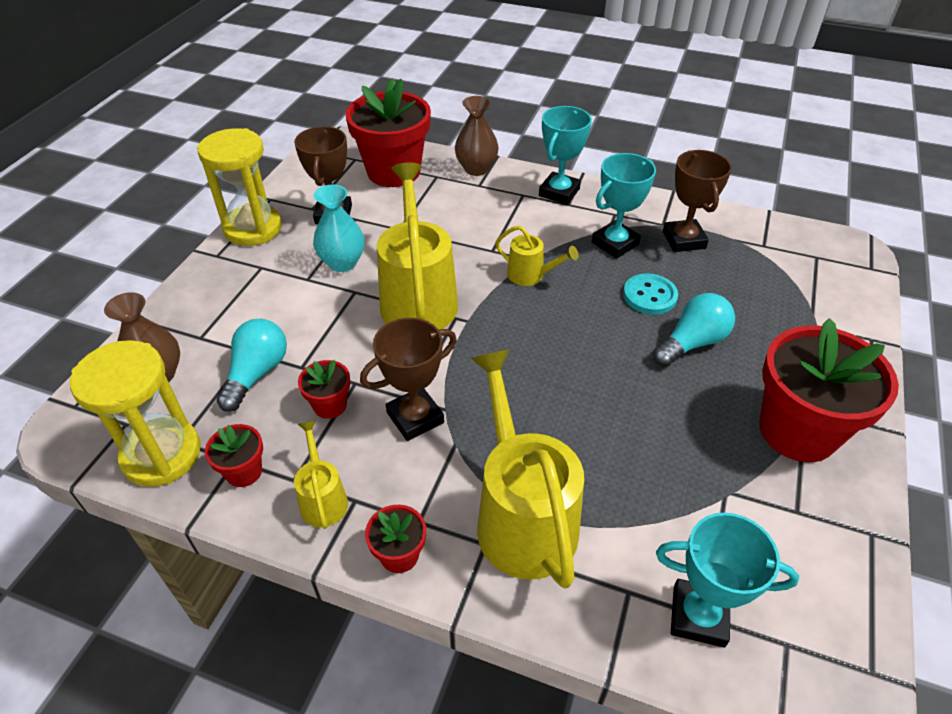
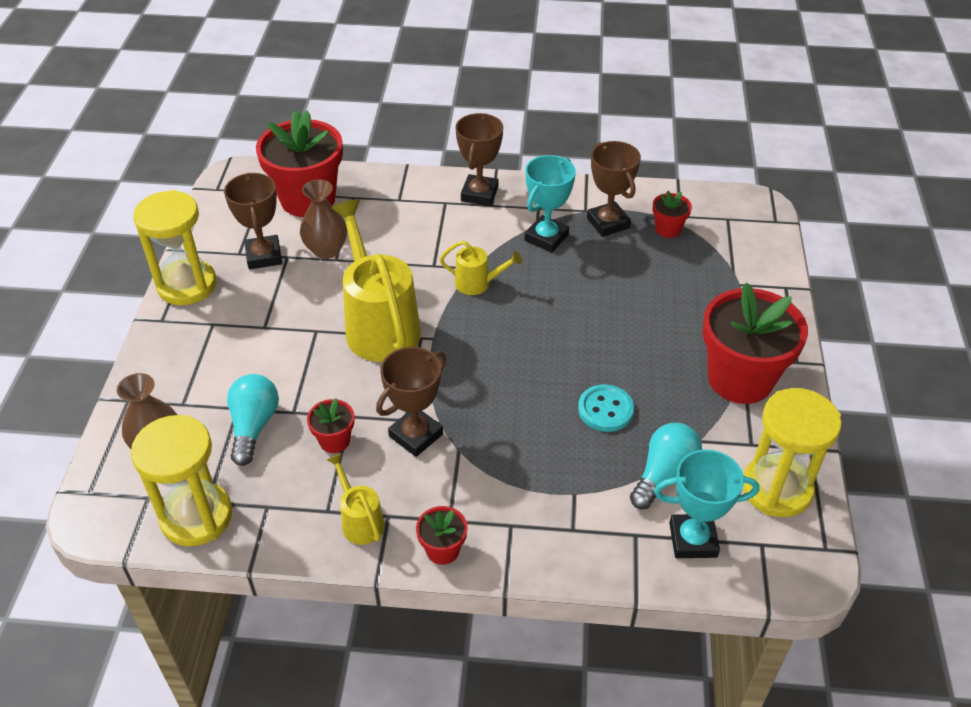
camera: 15 degrees left, 0 degrees up
red flower pot [205,424,263,487] -> red flower pot moved to [653,191,692,238]
turquoise vase [313,184,364,272] -> none
brown vase [455,96,499,176] -> brown vase moved to [300,179,347,259]
yellow watering can [471,349,584,589] -> none
turquoise trophy [539,106,592,205] -> brown trophy [455,113,503,206]
turquoise button [623,273,678,315] -> turquoise button moved to [578,384,634,432]
turquoise light bulb [653,293,735,367] -> turquoise light bulb moved to [630,423,702,509]
none -> yellow hourglass [743,388,842,518]

